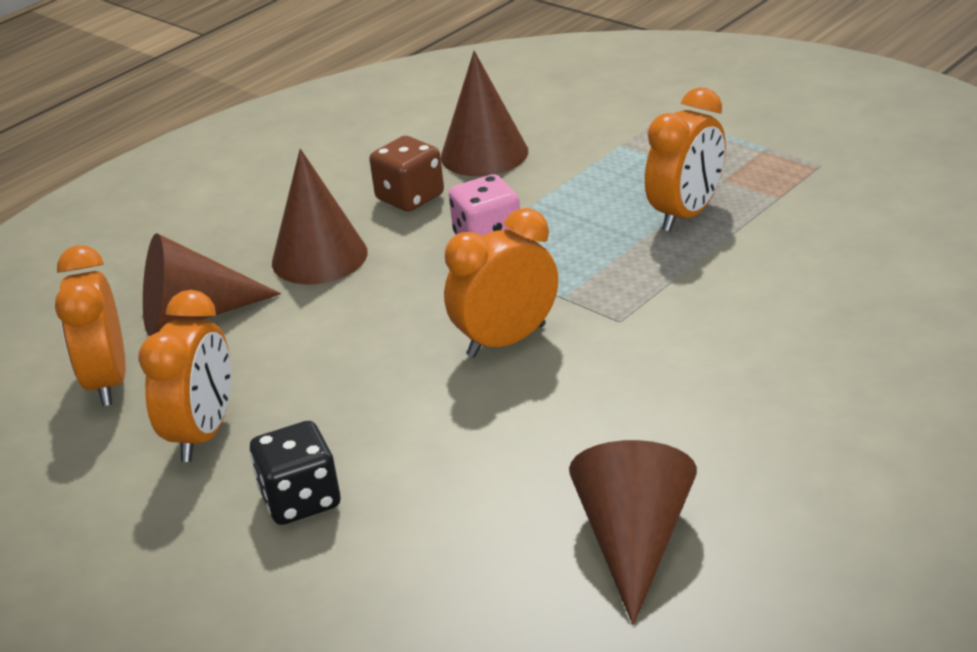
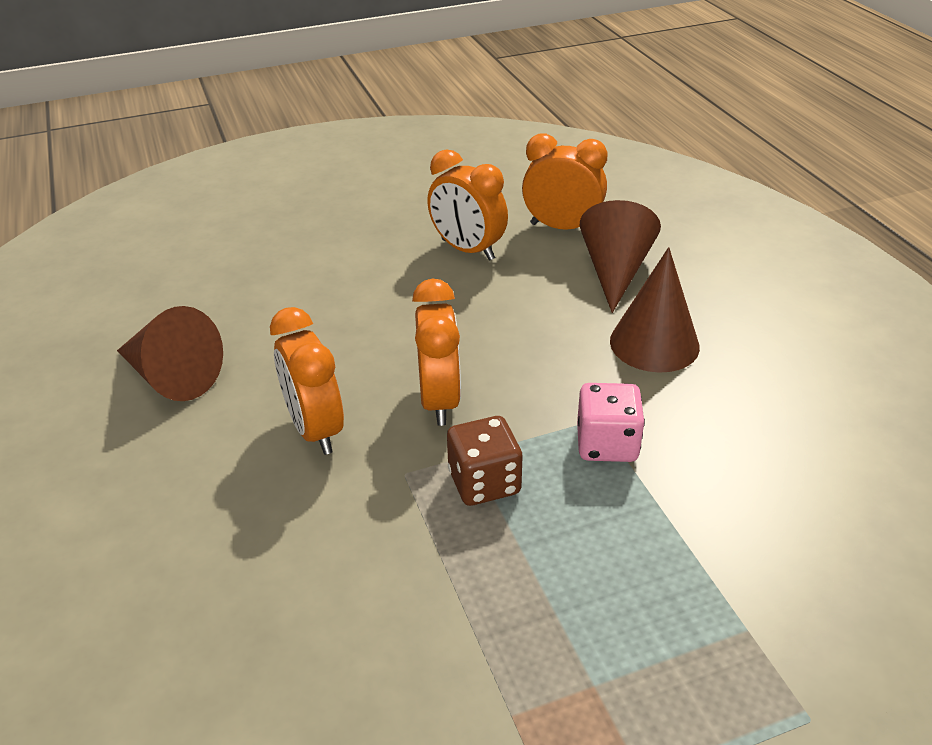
camera: 115 degrees right, 5 degrees up
black dice [250,421,340,525] -> none
brown dice [369,136,444,212] -> brown dice moved to [447,416,523,506]
brown cone [441,51,528,176] -> none
orange clock [645,87,726,231] -> orange clock moved to [270,307,344,455]

